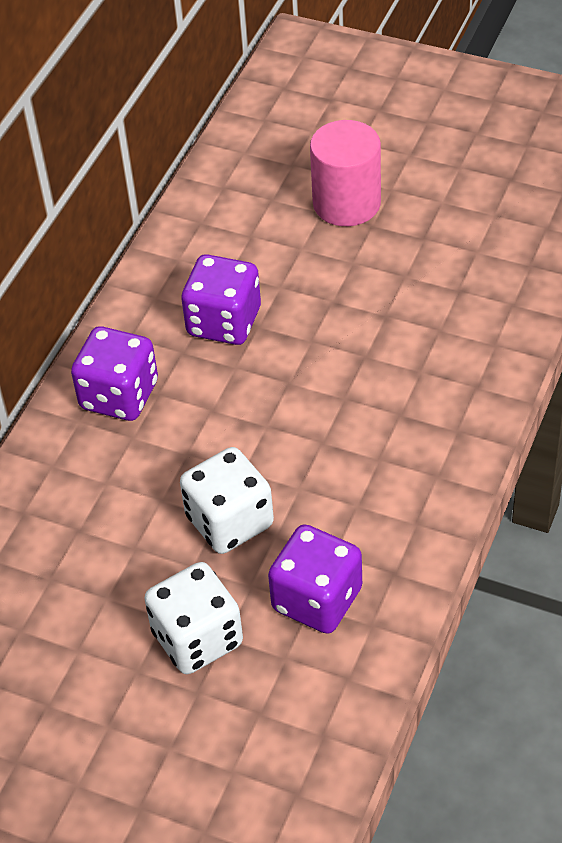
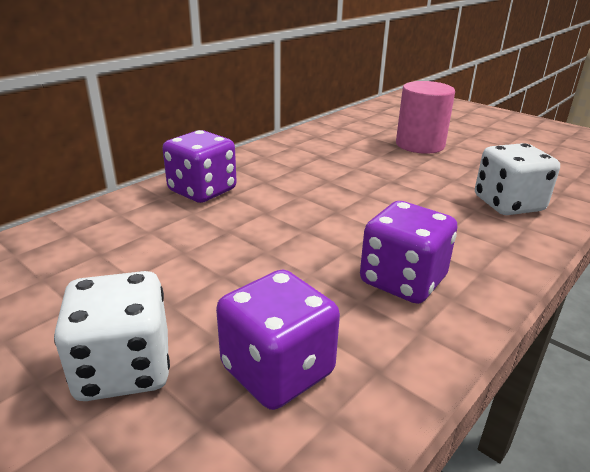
camera: 15 degrees right, 20 degrees down
white dice [180,447,274,554] -> white dice moved to [475,143,560,215]
purple dice [181,254,261,345] -> purple dice moved to [360,201,457,304]

